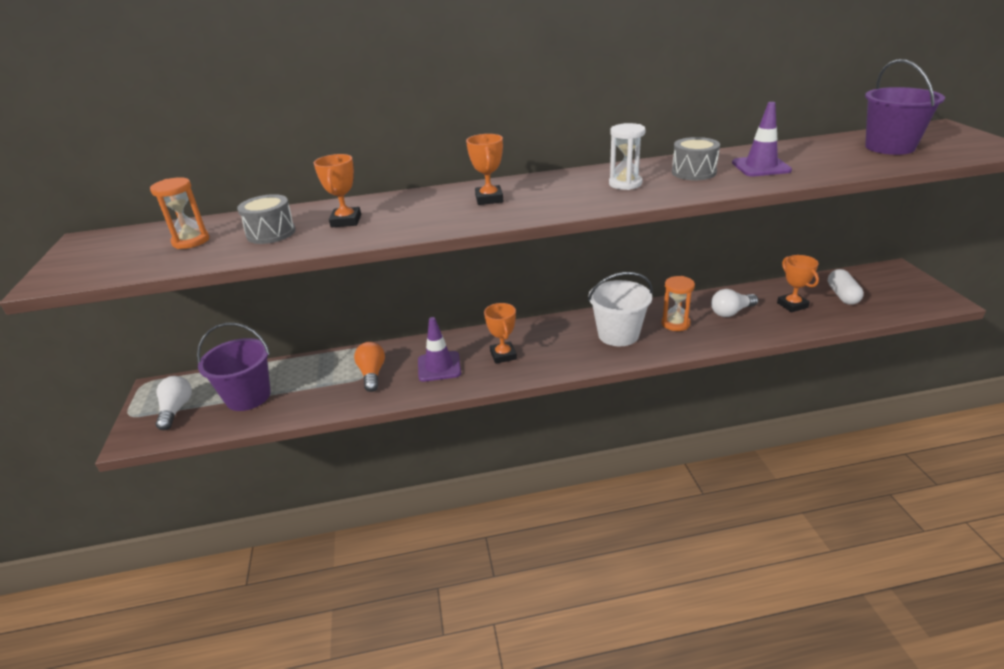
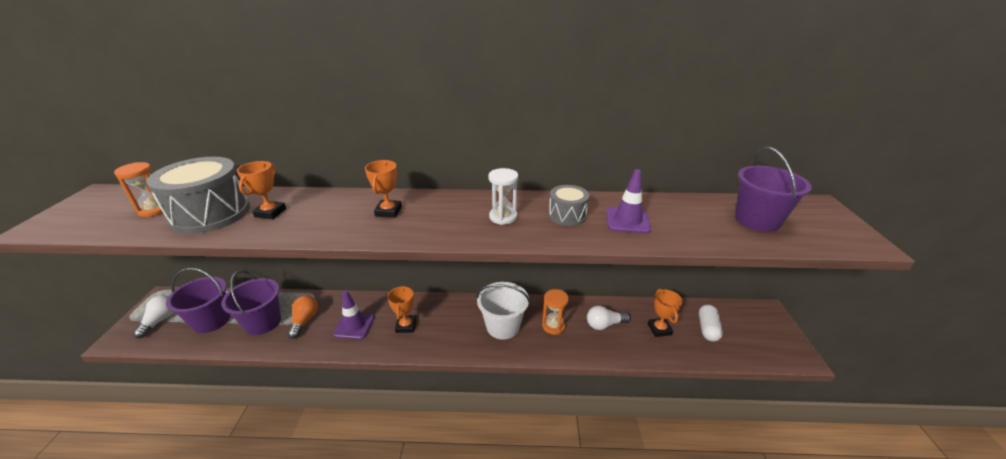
camera: 10 degrees right, 0 degrees up
grey drum [237,194,296,244] -> grey drum [146,157,250,234], size x1.87
none -> purple bucket [221,270,281,335]

